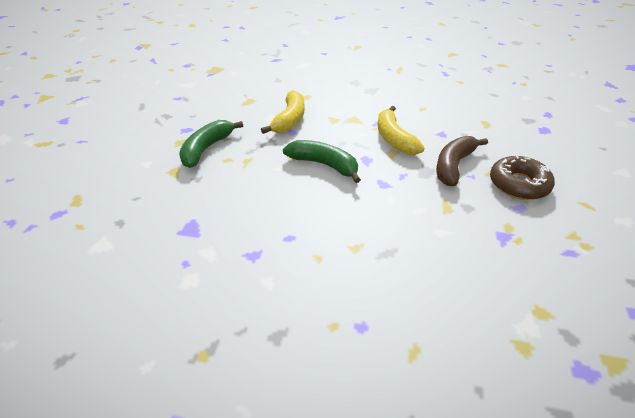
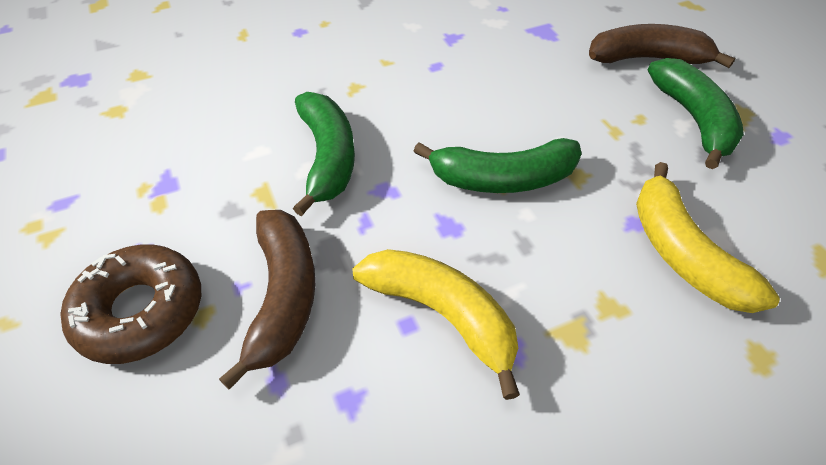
camera: 145 degrees right, 10 degrees up
none -> green banana [293,92,355,216]
none -> brown banana [589,24,735,68]

